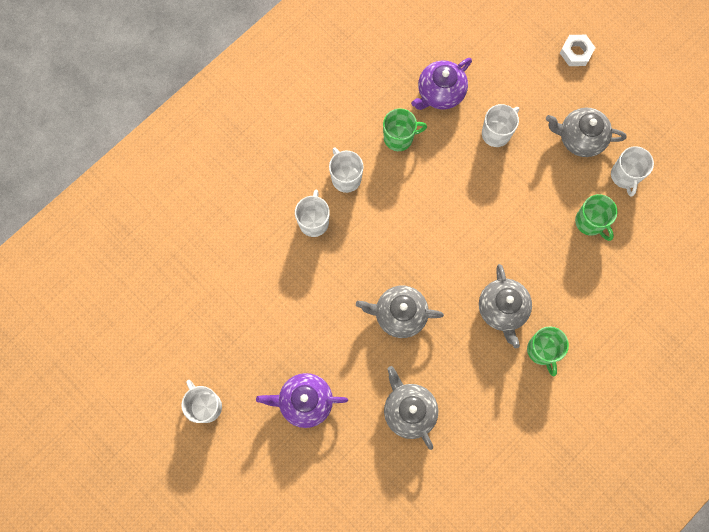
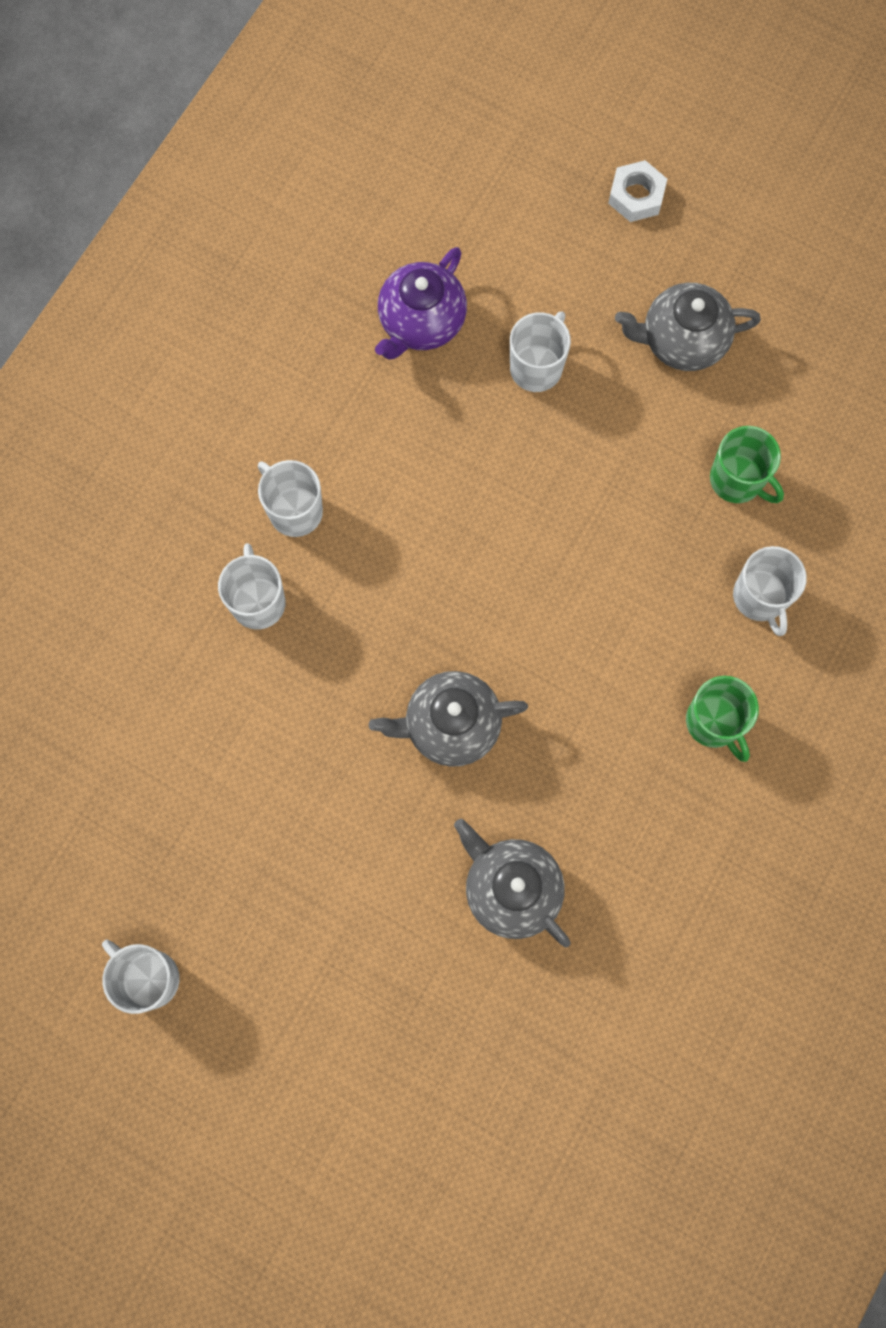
camera: 15 degrees left, 0 degrees up
purple teapot [256,373,348,428] -> none
green mug [383,108,427,151] -> none
grey teapot [479,264,532,348] -> none
white mug [611,146,654,197] -> white mug moved to [733,546,807,636]

